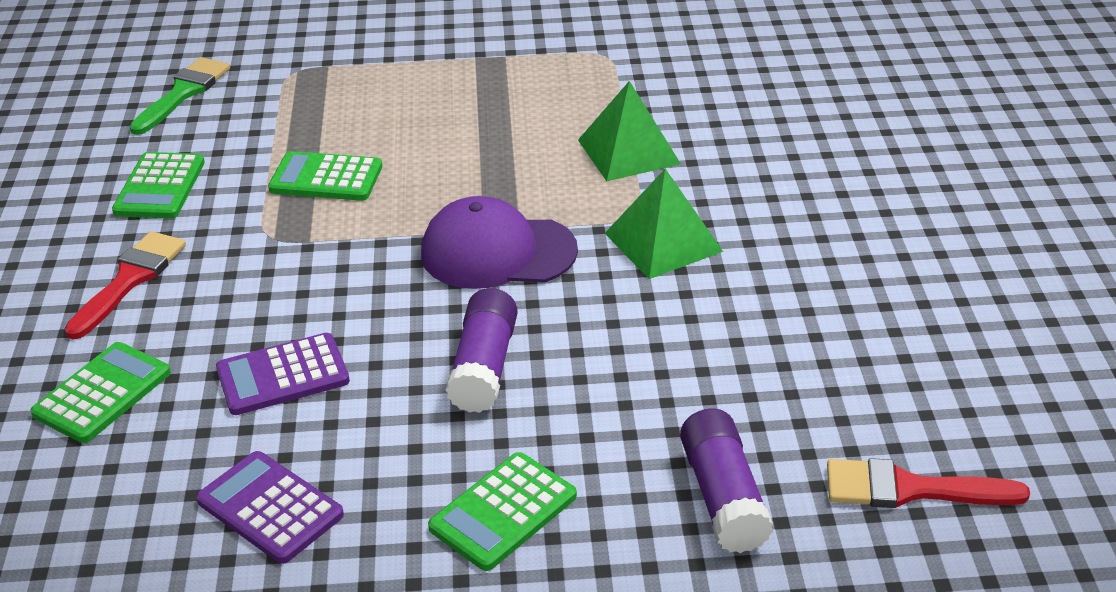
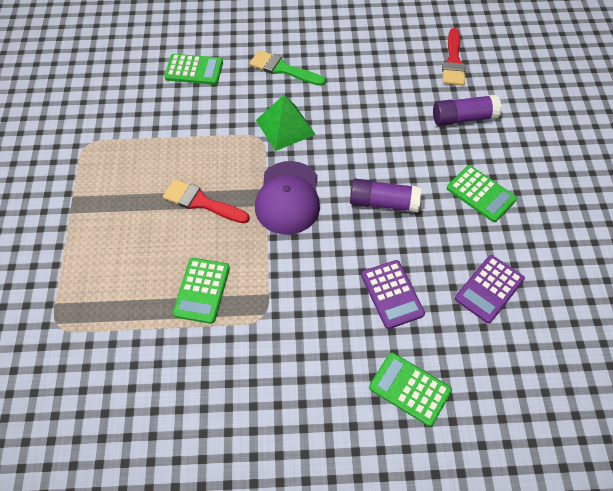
camera: 90 degrees left, 20 degrees up
red brush [64,231,186,340] -> red brush moved to [163,179,250,223]
green calculator [112,152,205,219] -> green calculator moved to [164,54,223,85]
green brush [129,57,230,135] -> green brush moved to [249,50,326,86]
green pyramid [578,81,681,181] -> none

